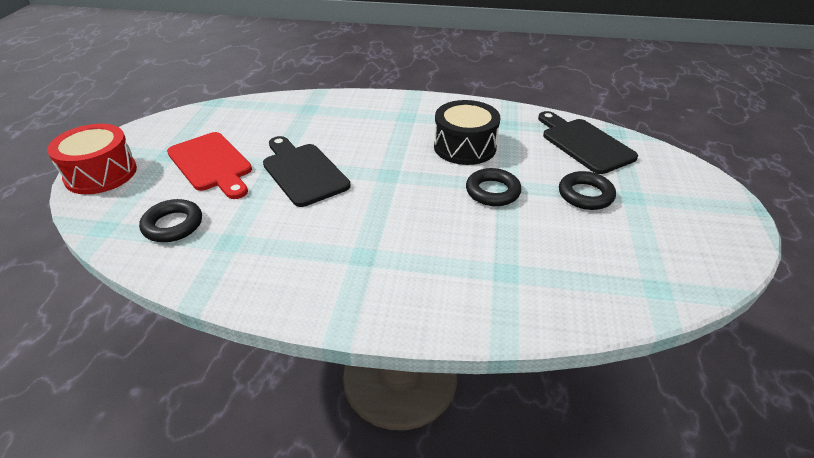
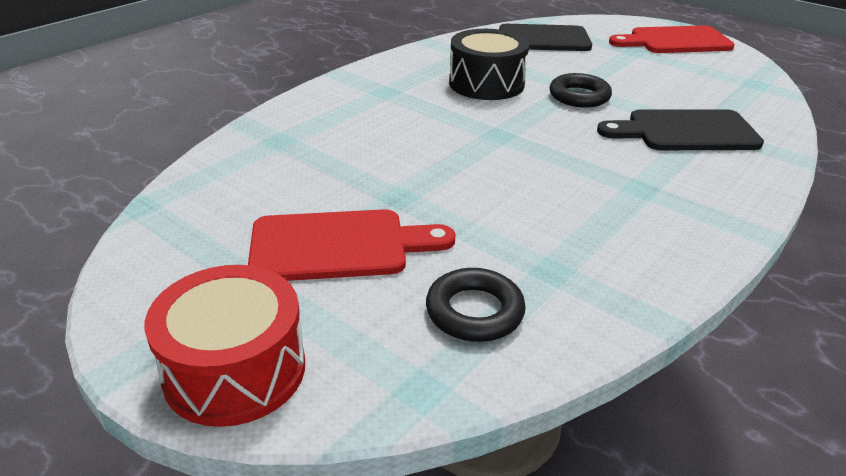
camera: 60 degrees left, 5 degrees down
black cutting board [263,136,351,207] -> black cutting board moved to [597,109,764,150]
black ring [559,171,616,210] -> none
none -> red cutting board [609,25,735,53]

